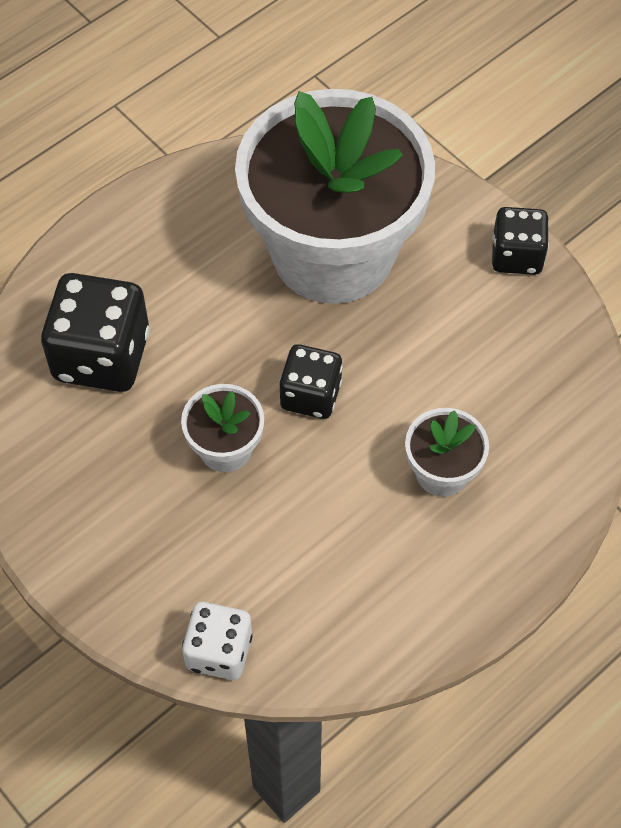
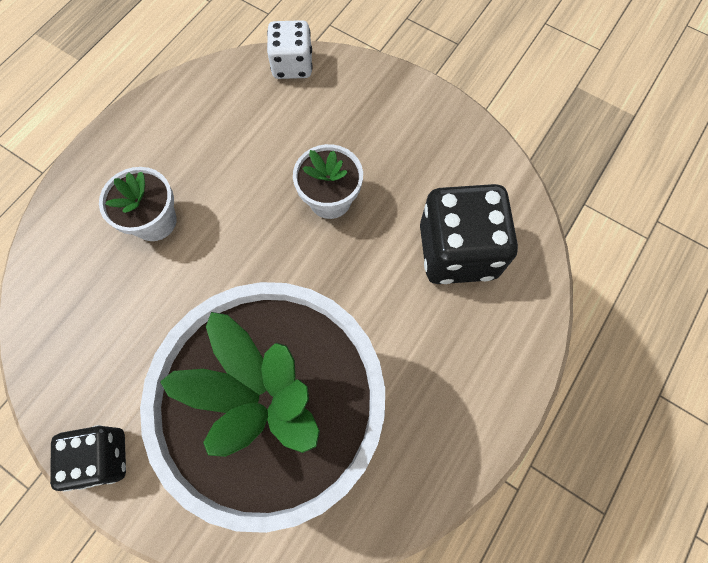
camera: 165 degrees right, 10 degrees up
black dice [279,344,343,419] -> none

